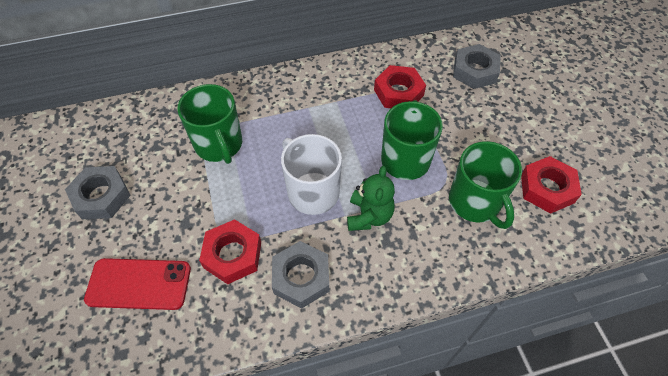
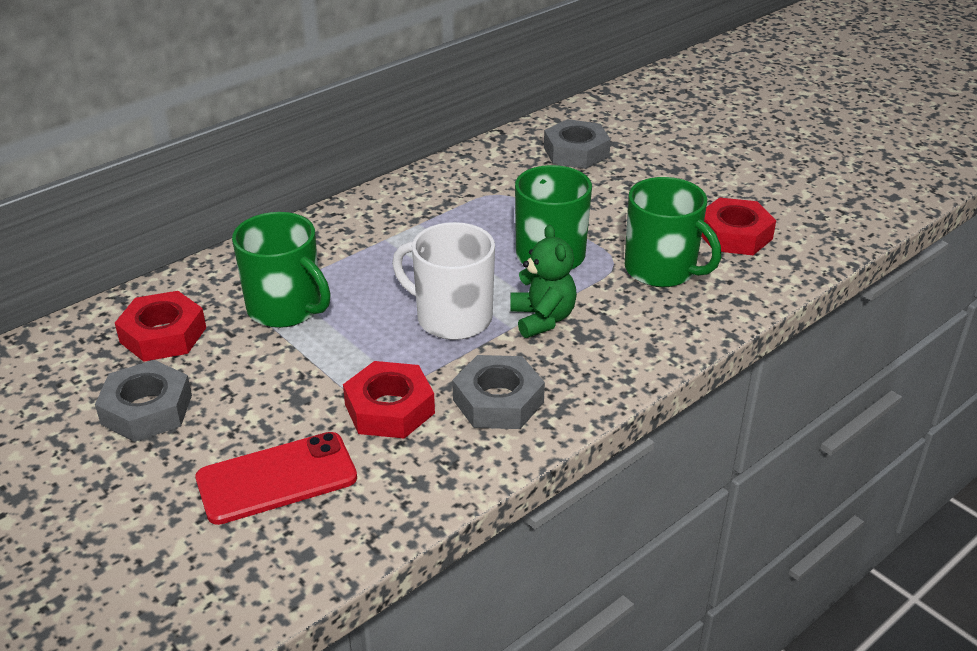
camera: 25 degrees left, 20 degrees down
red nut [374,65,426,108] -> red nut moved to [115,291,206,362]

